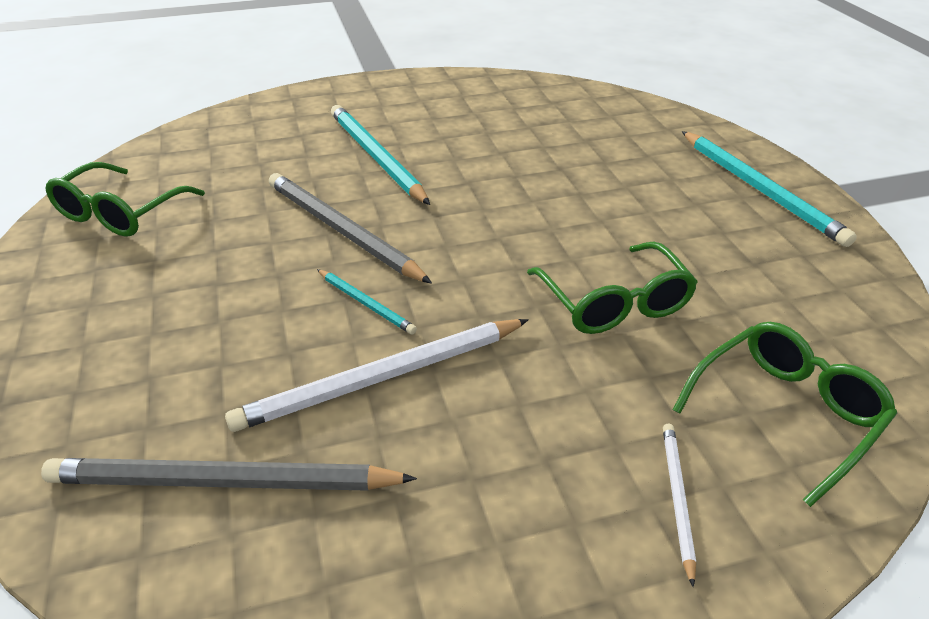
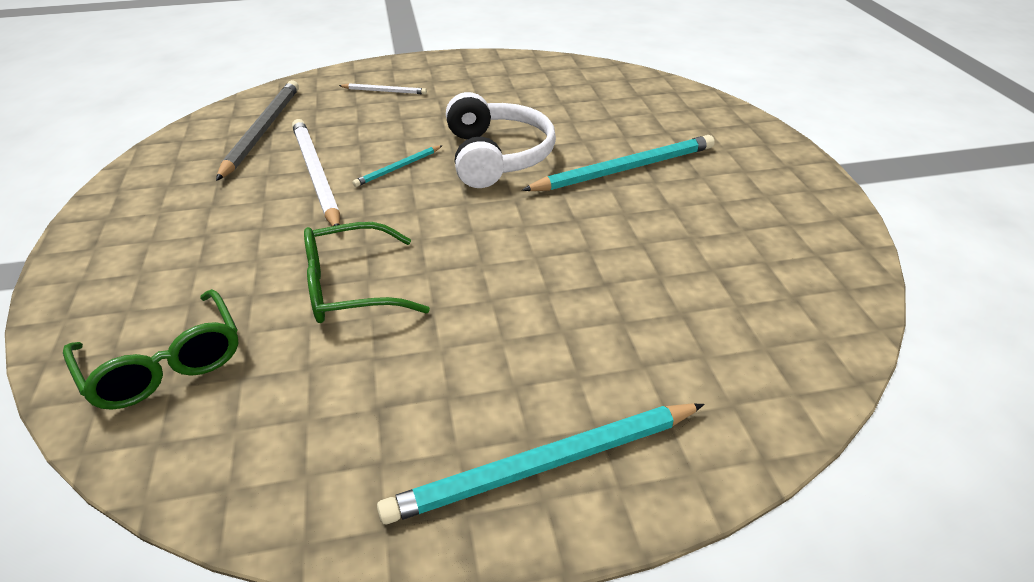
camera: 95 degrees right, 0 degrees up
green glasses [45,162,205,237] -> none
grey pencil [269,173,432,284] -> white headphones [446,92,556,188]
white pencil [663,424,696,587] -> white pencil moved to [339,83,427,94]

